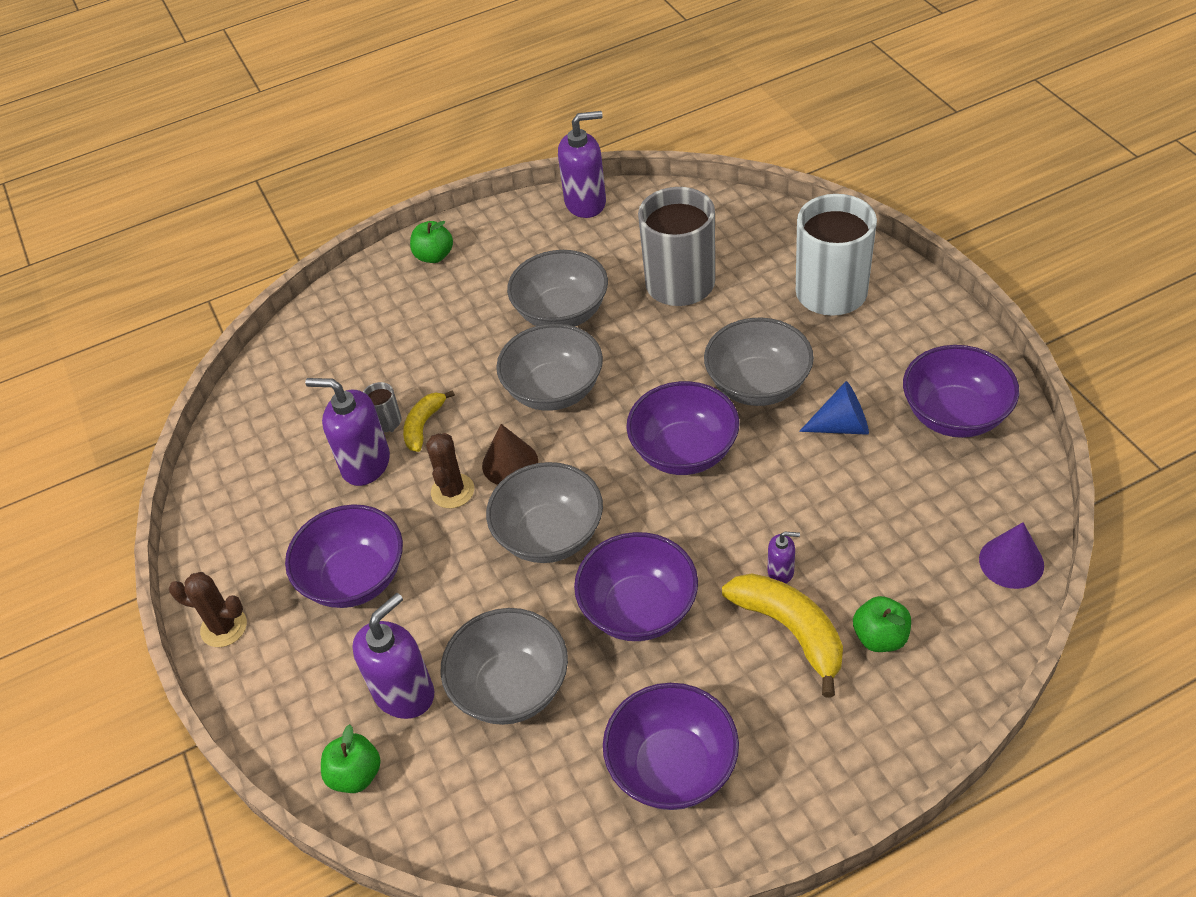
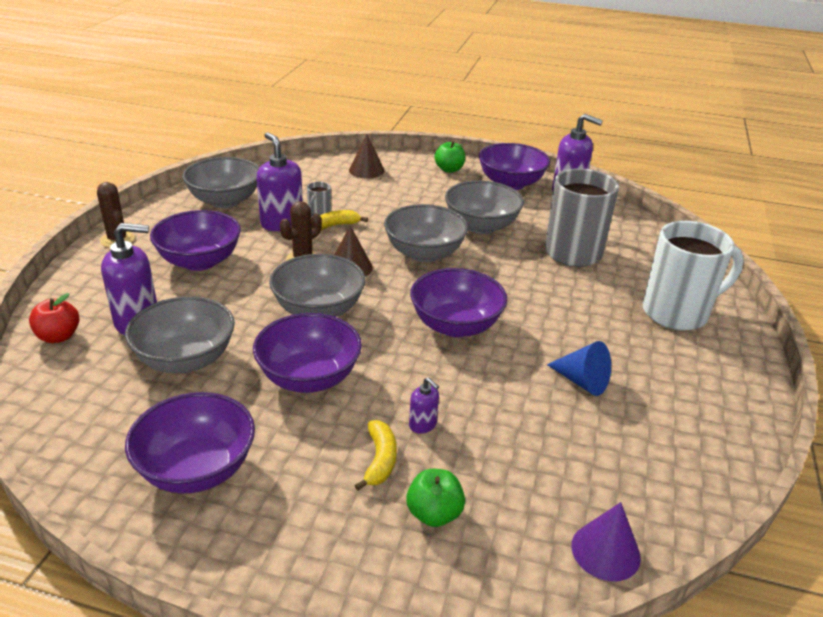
camera: 35 degrees right, 15 degrees down
green apple [321,724,381,793] -> red apple [29,293,79,343]
grey bowl [704,318,814,406] -> grey bowl moved to [182,157,259,208]
yellow banana [722,573,843,698] -> yellow banana [355,420,397,490], size x0.60
purple bowl [903,345,1019,438] -> purple bowl moved to [479,143,550,190]
none -> brown cone [349,134,385,178]

